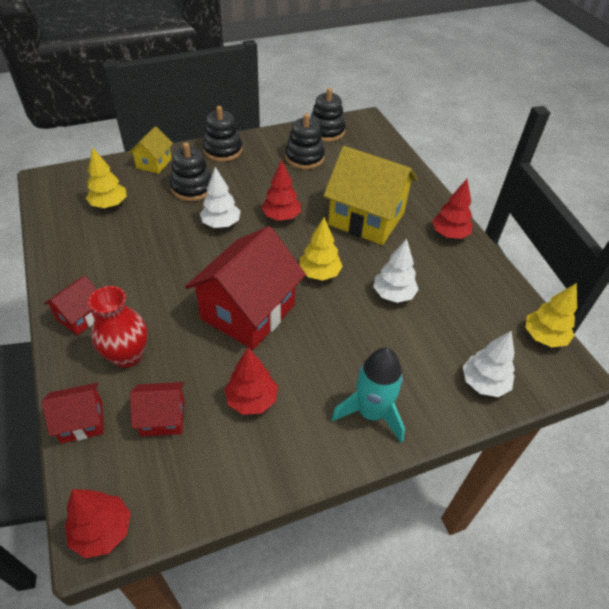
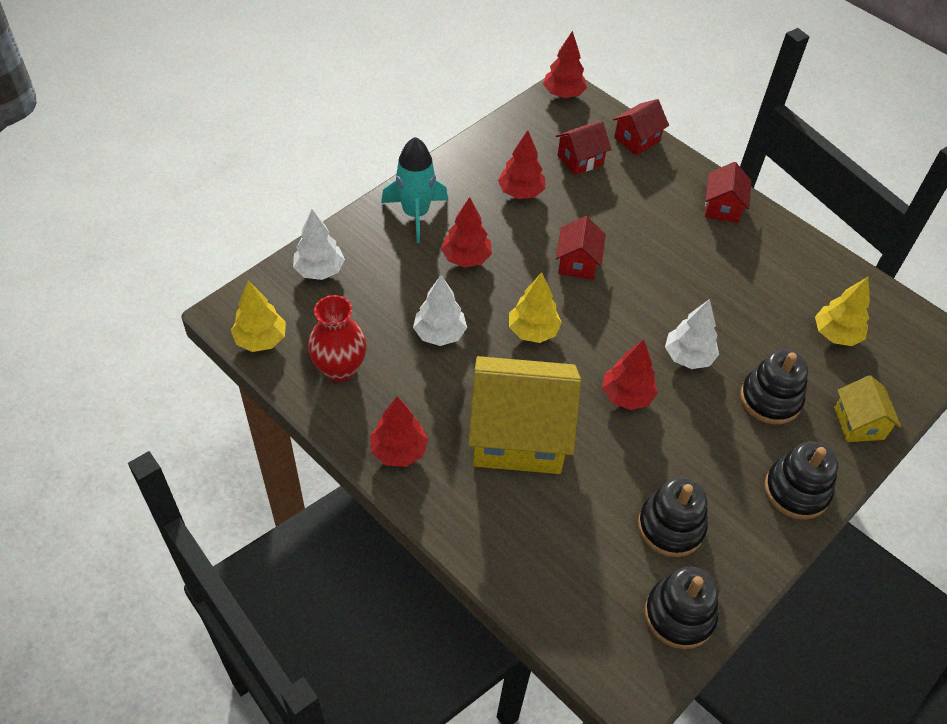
camera: 155 degrees right, 5 degrees up
red vase [89,286,148,368] -> red vase moved to [308,295,367,382]
red house [185,226,306,350] -> red house [556,216,606,280], size x0.50
none -> red tree [441,197,492,267]

